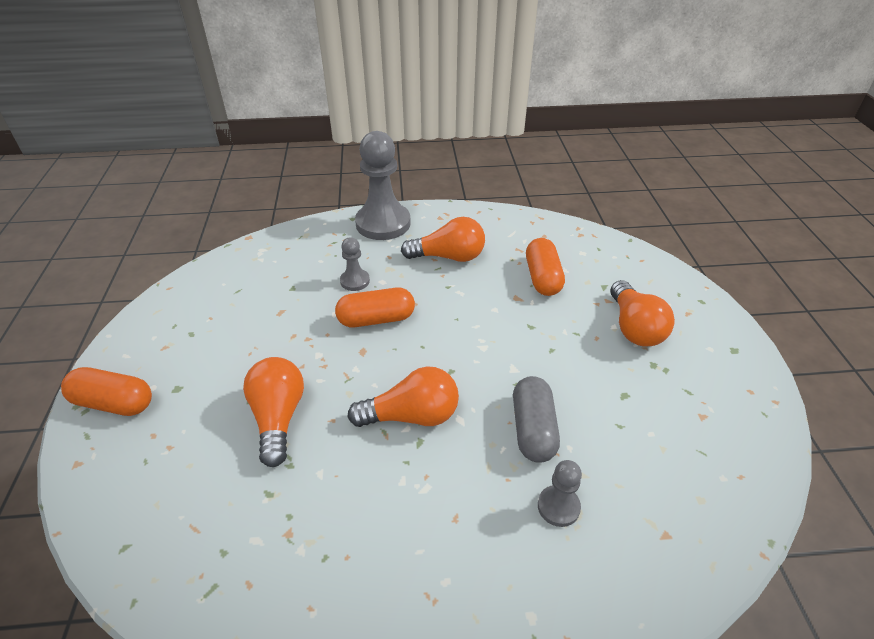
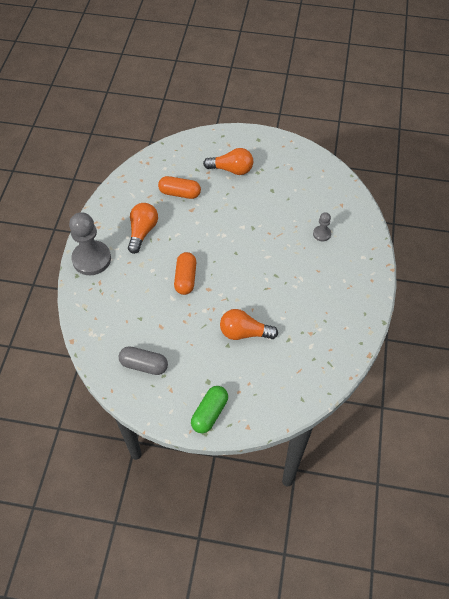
camera: 75 degrees left, 15 degrees up
orange capsule [61,367,152,416] -> green capsule [191,386,228,433]
grey pawn [340,237,370,291] -> none
orange light bulb [348,366,459,427] -> none
grey capsule [513,376,560,463] -> grey capsule moved to [119,346,168,375]

